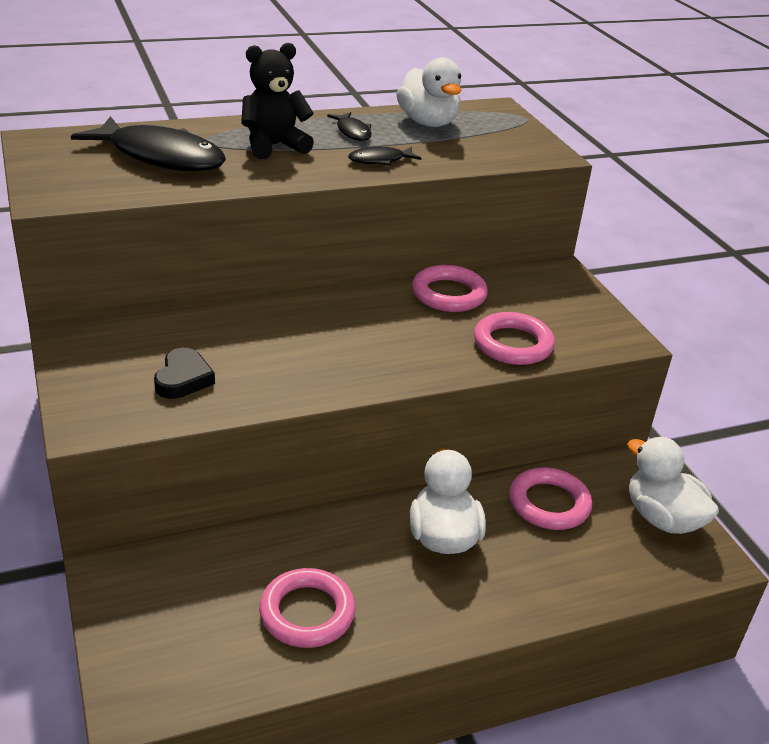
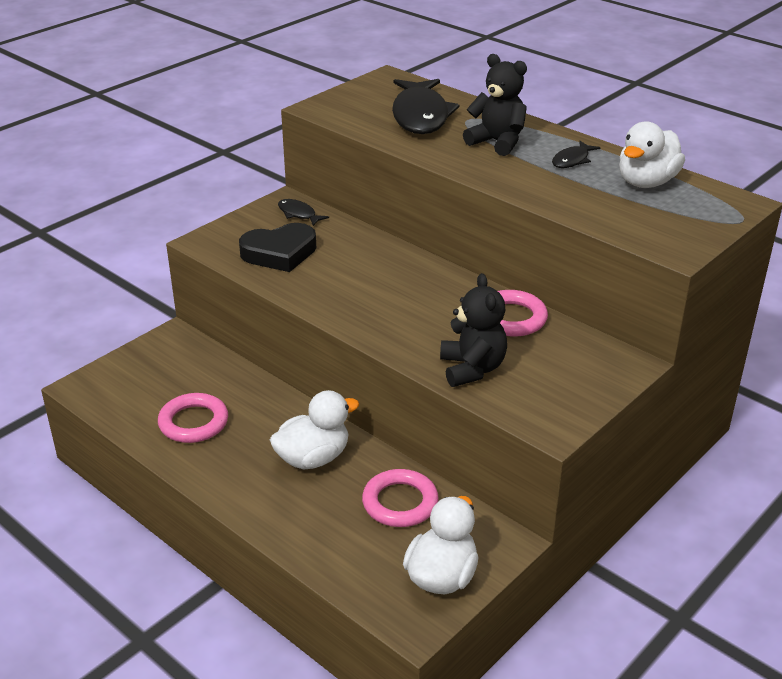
camera: 65 degrees right, 0 degrees up
black heart [154,348,215,399] -> black heart [239,223,316,272], size x1.56
black fish [348,147,422,166] -> black fish moved to [278,199,329,226]
pink ring [474,312,555,365] -> black teddy bear [440,273,507,387]

